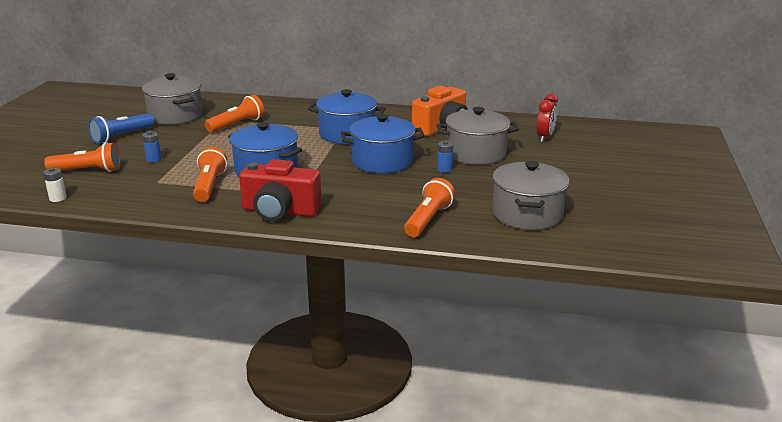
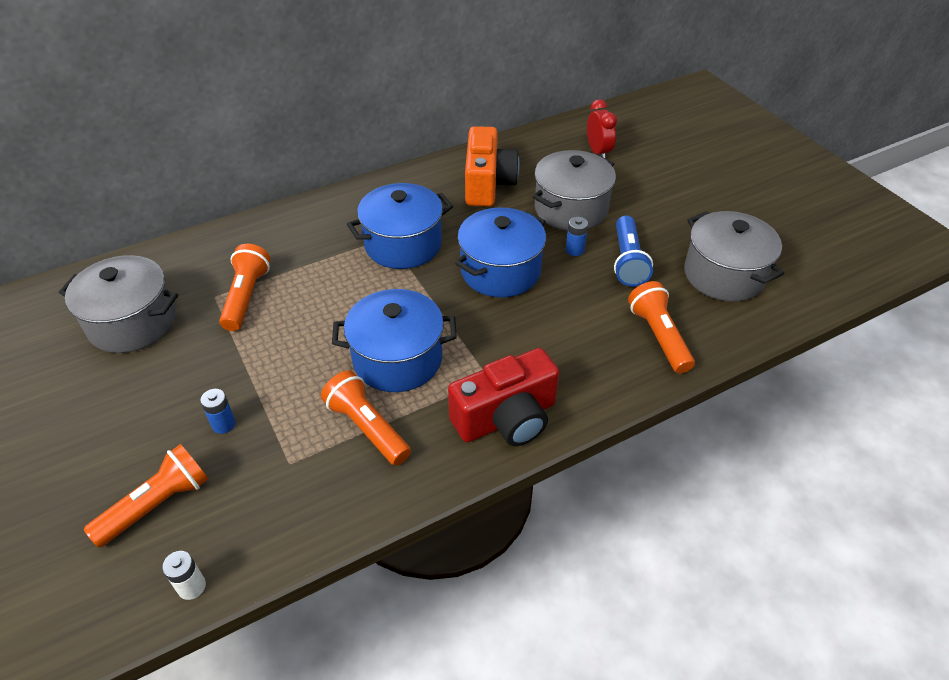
camera: 40 degrees left, 20 degrees up
blue flashlight [88,114,154,143] -> blue flashlight moved to [614,216,653,286]

